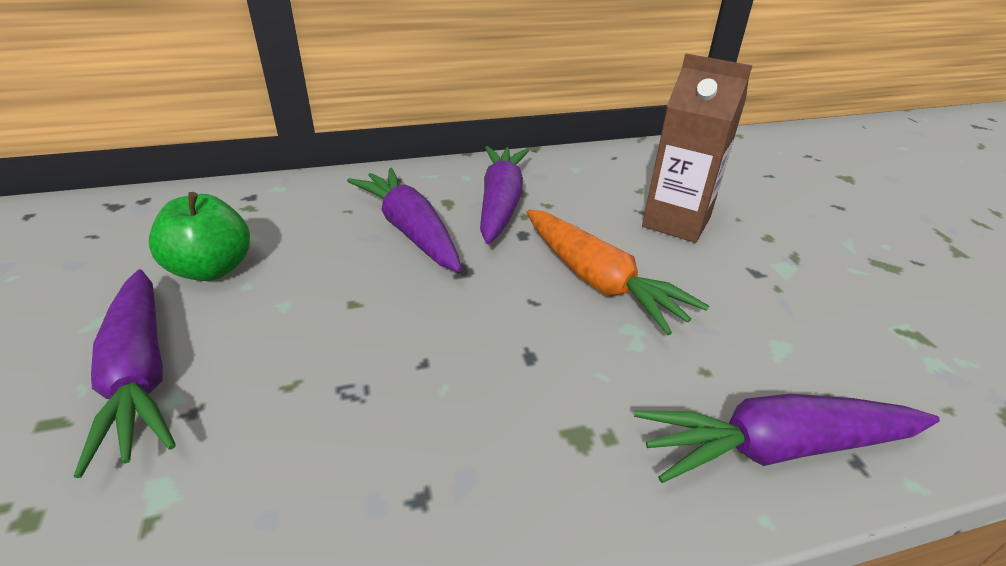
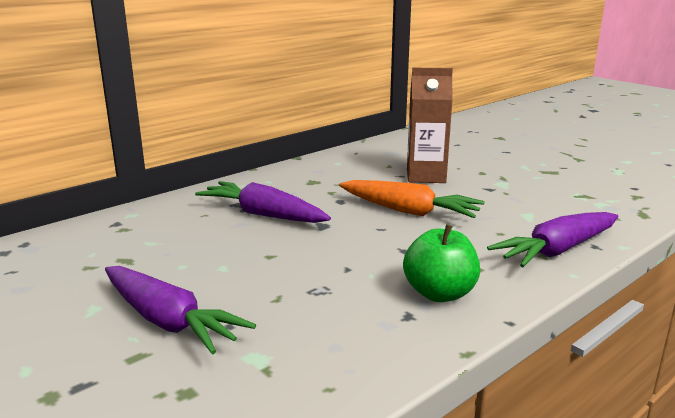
camera: 25 degrees left, 15 degrees down
green apple [148,192,250,281] -> green apple moved to [403,224,480,302]
purple carrot [480,146,530,244] -> none

